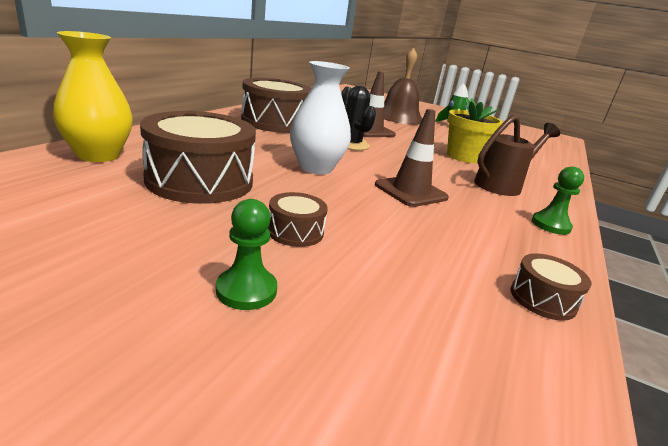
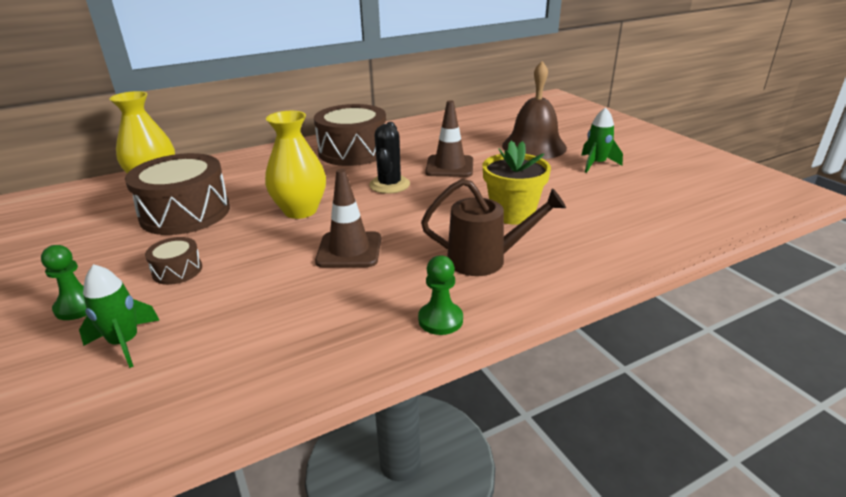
camera: 40 degrees right, 5 degrees up
white vase [290,61,351,174] -> yellow vase [265,111,326,219]
brown drum [510,253,591,321] -> none
none -> green rocket [79,264,159,368]

